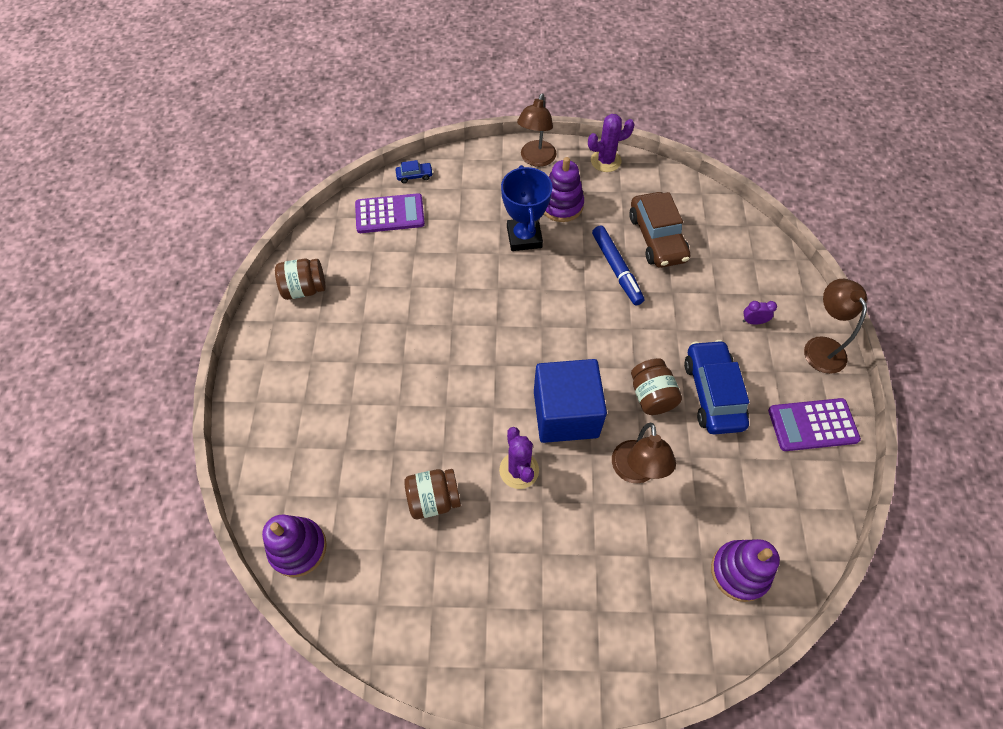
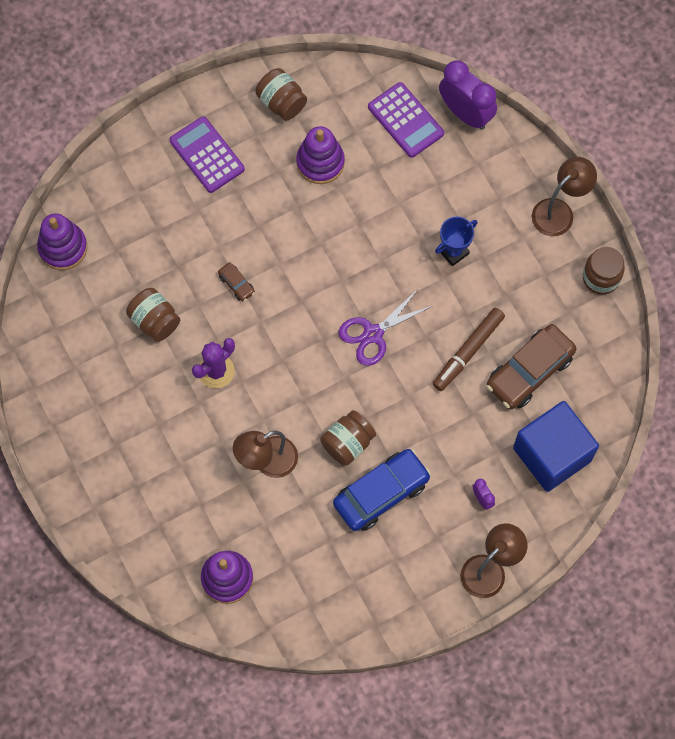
camera: 60 degrees right, 10 degrees up
blue car [396,160,433,183] -> purple clock [439,60,497,130]
blue trophy [501,165,553,251] -> blue trophy [435,217,478,266], size x0.65
brown lamp [517,93,556,167] -> brown lamp turned 150 degrees clockwise [532,157,597,236]
blue cube [534,359,607,443] -> blue cube moved to [513,401,599,492]
purple stacking toy [544,157,584,222] -> purple stacking toy moved to [296,126,345,184]
purple cactus [588,114,635,172] -> brown jar [583,247,625,295]
blue marker [592,226,644,305] -> brown marker [433,308,505,391]
purple calculator [768,398,861,451] -> purple calculator moved to [170,116,245,193]
none -> brown car [218,262,255,301]
none -> purple scissors [339,288,432,366]

